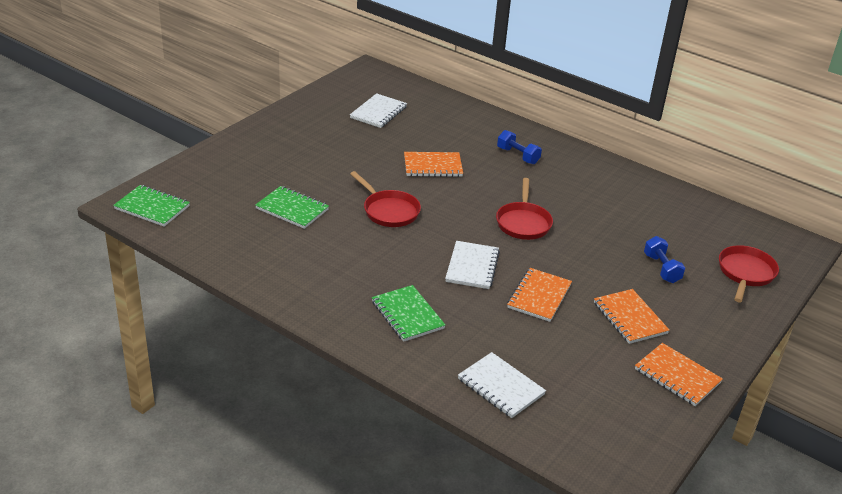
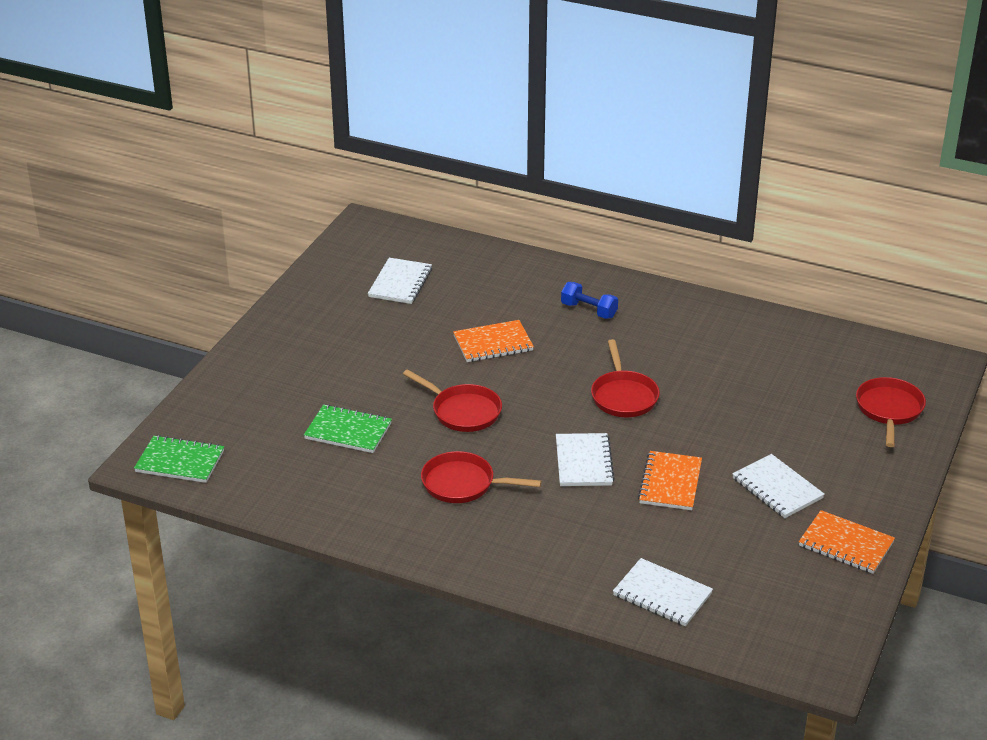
camera: 10 degrees left, 0 degrees up
green notebook [372,285,445,342] -> none
orange notebook [594,289,669,344] -> white notebook [732,454,825,518]
blue dumbbell [644,236,685,283] -> none
none -> red pan [421,451,542,503]

